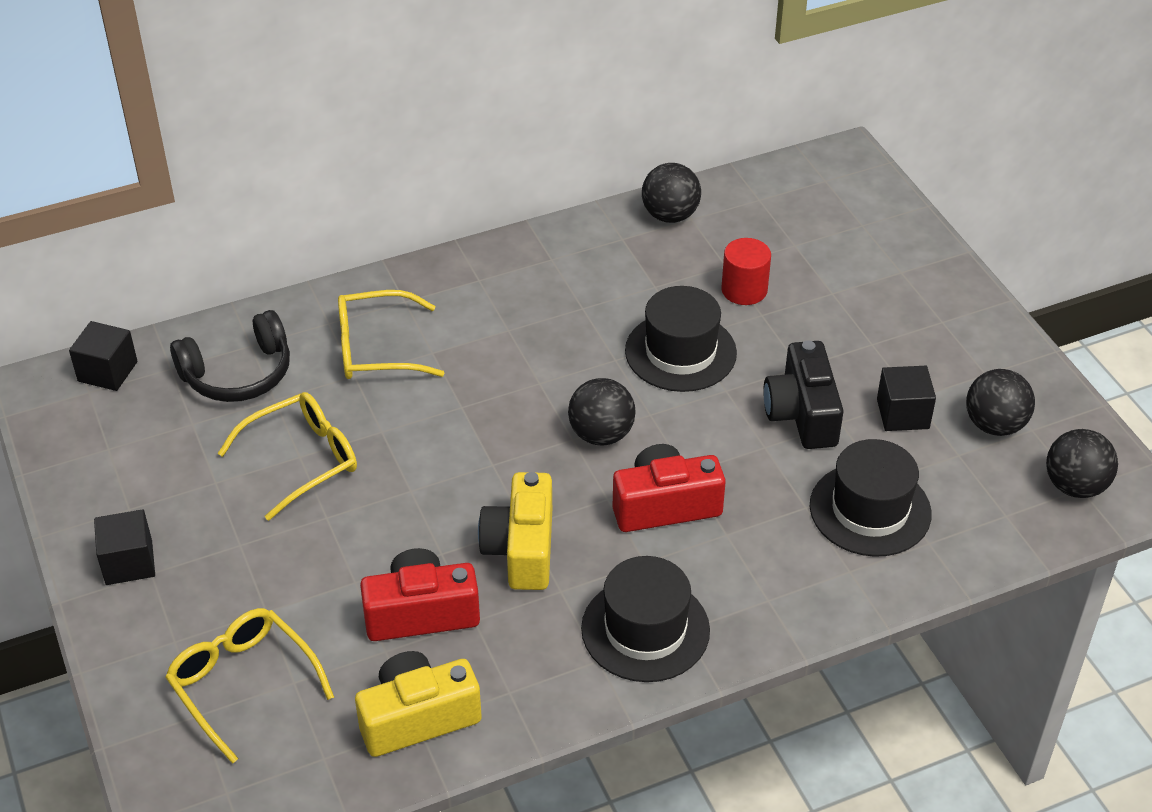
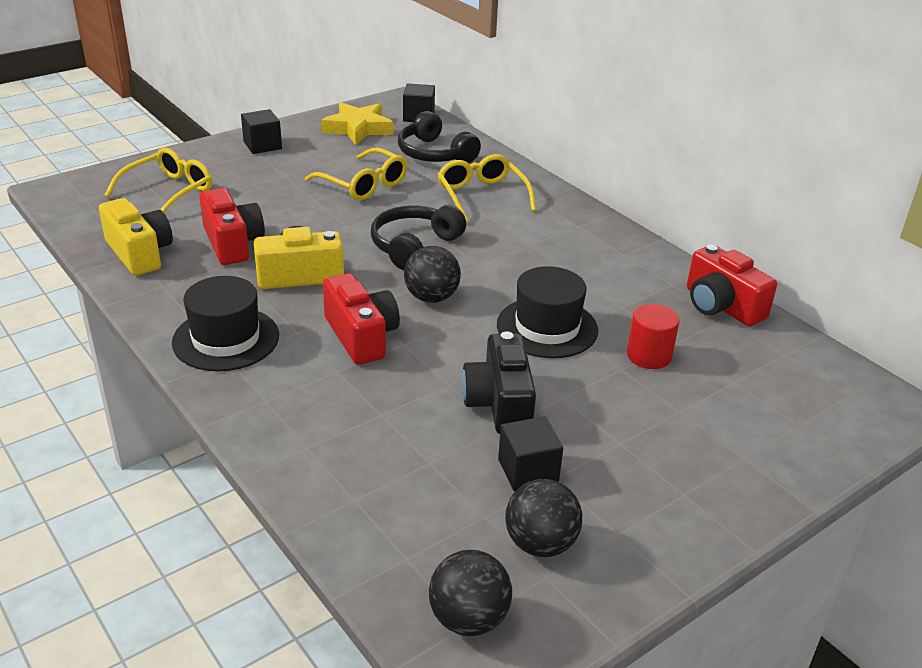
camera: 75 degrees right, 10 degrees down
black ball [642,163,701,223] -> red camera [687,244,777,326]
black camera [763,341,844,449] -> black camera turned 75 degrees counterclockwise [462,331,536,434]
black hat [810,439,932,557] -> none
none -> yellow star [321,102,393,145]
none -> black headphones [371,205,466,270]

